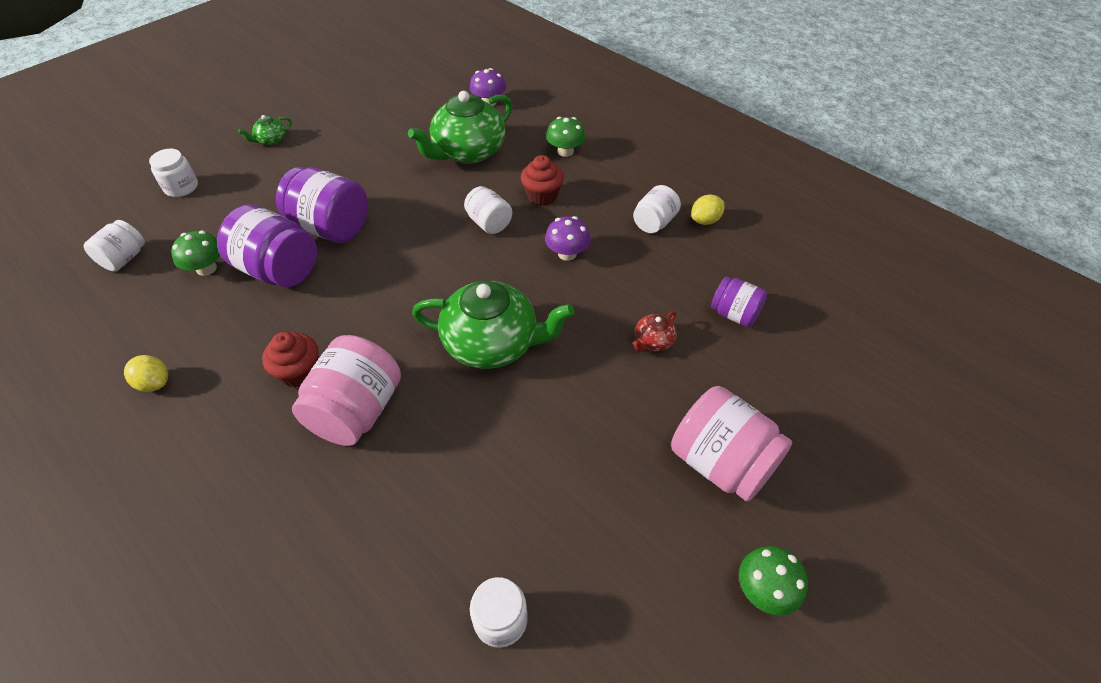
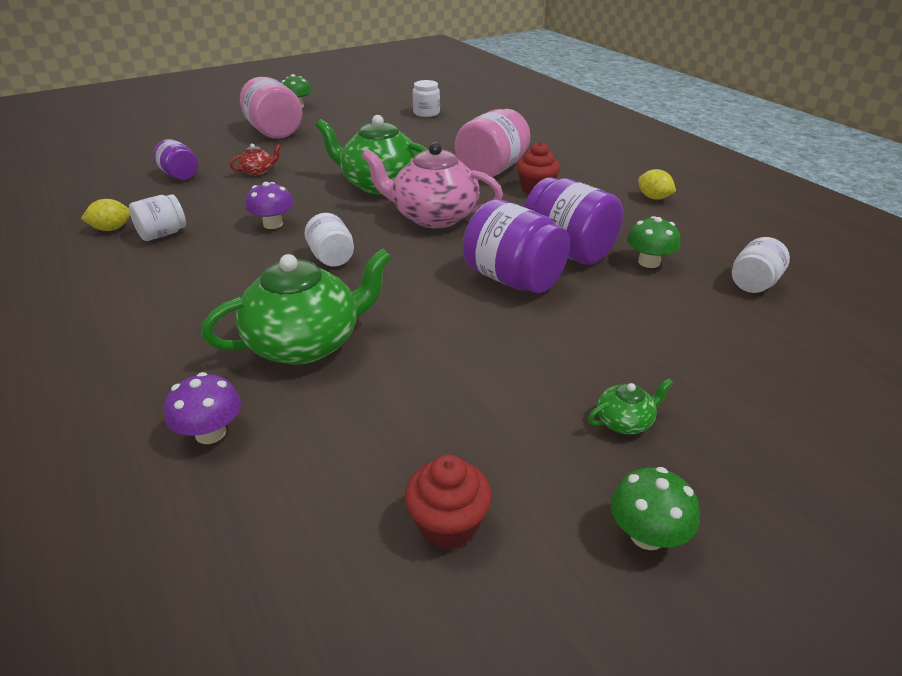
camera: 165 degrees left, 15 degrees down
white jar [149,149,198,197] -> none
red cupcake [521,155,564,206] -> red cupcake moved to [405,455,492,550]
green mushroom [546,117,586,157] -> green mushroom moved to [610,467,700,550]
none -> pink teapot [361,142,503,228]

